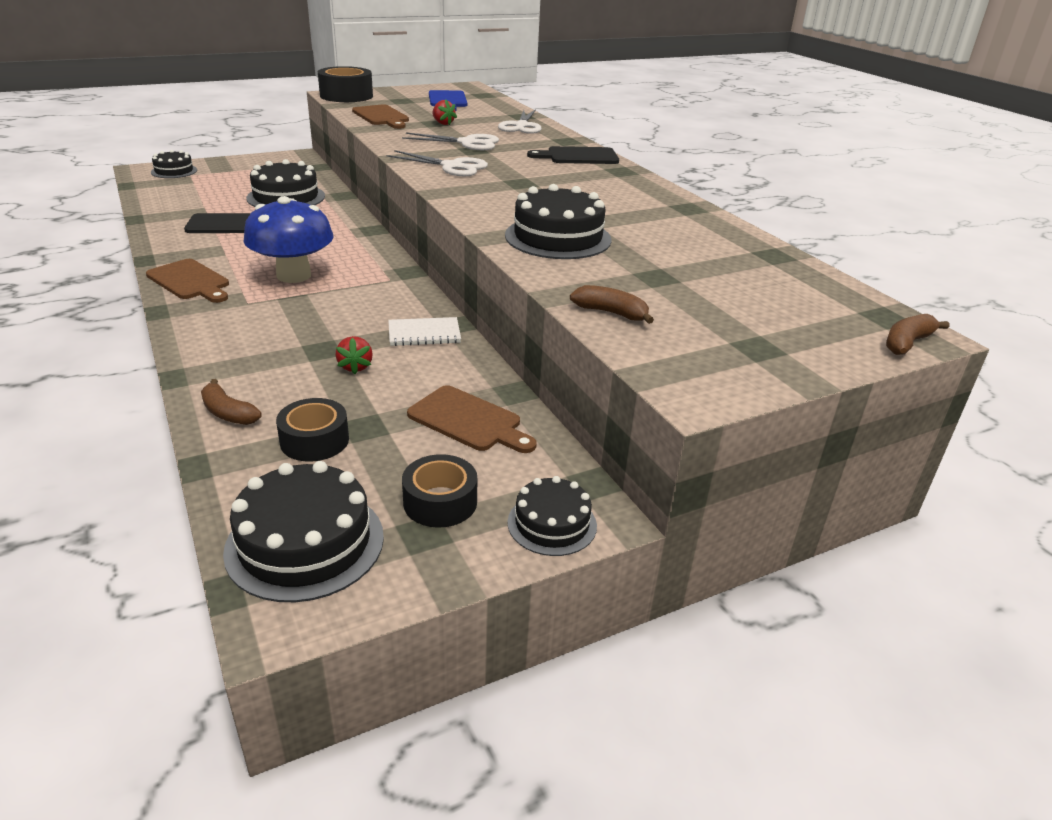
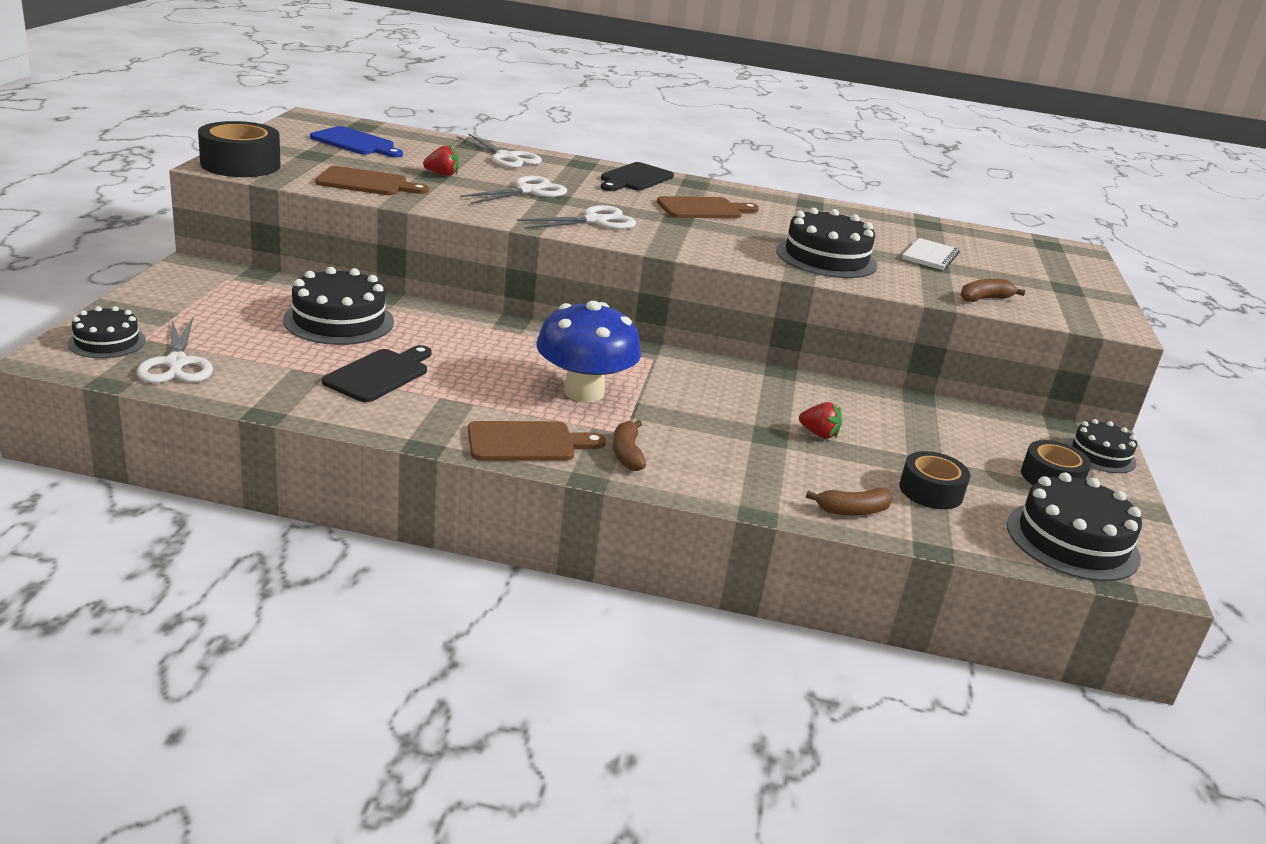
camera: 55 degrees left, 5 degrees down
white notebook [388,317,461,346] -> white notebook moved to [902,238,960,270]
brown cutting board [407,385,537,453] -> brown cutting board moved to [657,196,759,218]
brown banana [886,314,949,355] -> brown banana moved to [613,420,646,471]
none -> white scissors [137,318,213,383]

